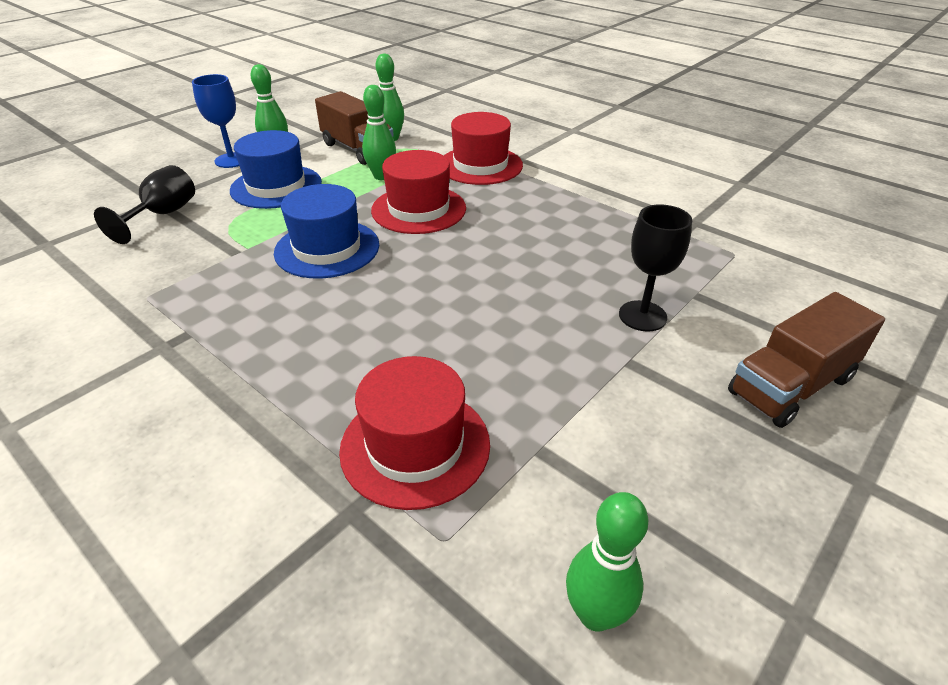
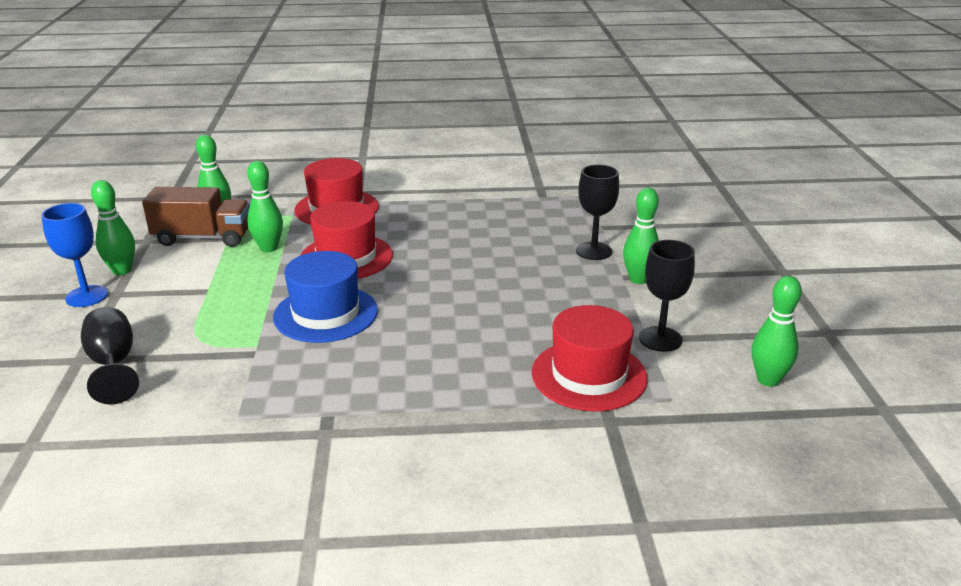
camera: 45 degrees left, 10 degrees down
blue hat [230,130,322,209] -> none
brown truck [728,292,885,428] -> none
none -> green bowling pin [623,188,659,284]
none -> black goblet [639,240,695,352]

